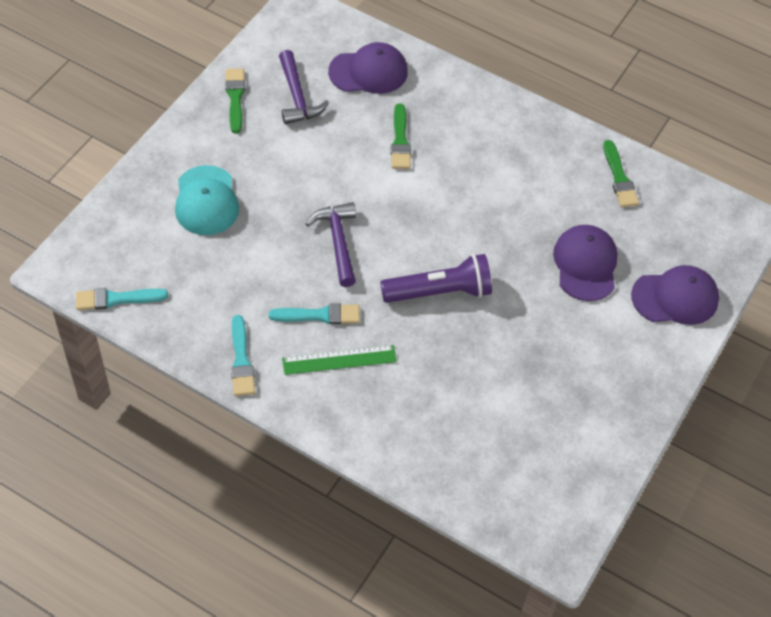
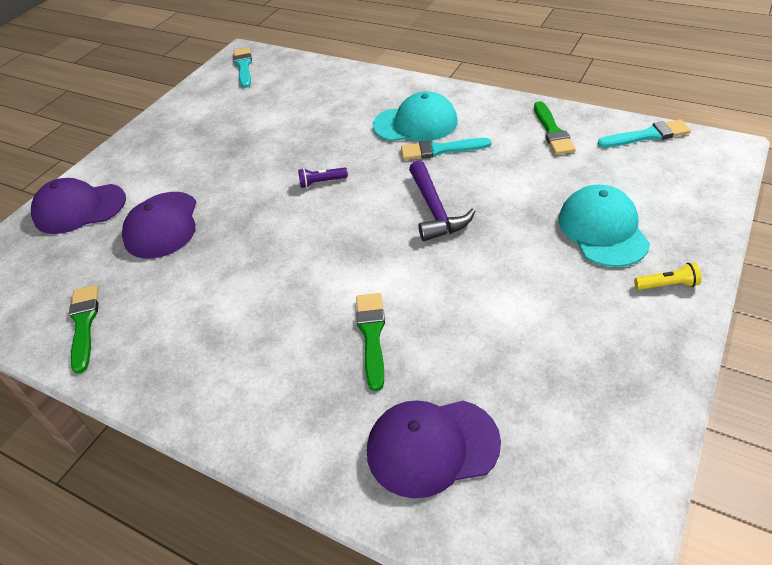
camera: 175 degrees left, 10 degrees down
green brush [225,69,245,133] -> green brush moved to [534,101,576,155]
turquoise brush [231,315,255,396] -> turquoise brush moved to [234,47,252,88]
purple hammer [279,50,329,124] -> none
green ruler [282,345,397,375] -> turquoise cap [373,91,457,141]
purple flashlight [380,254,492,303] -> purple flashlight [298,167,348,188], size x0.43
none -> yellow flashlight [634,263,702,290]

